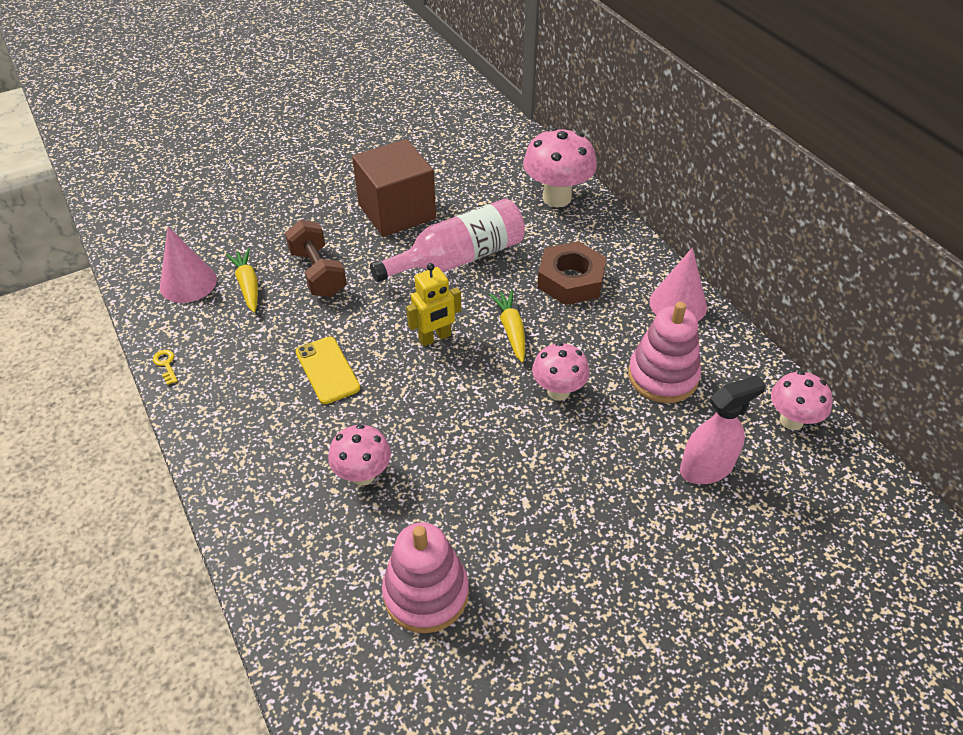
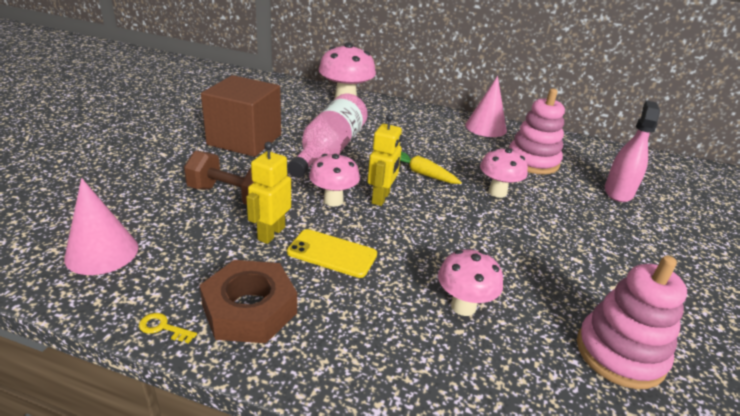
camera: 45 degrees left, 15 degrees down
yellow carrot [226,248,258,313] -> none
brown nut [537,241,607,305] -> brown nut moved to [199,260,297,343]
pink mushroom [771,371,833,430] -> pink mushroom moved to [309,154,360,207]
none -> yellow robot [246,142,291,244]

